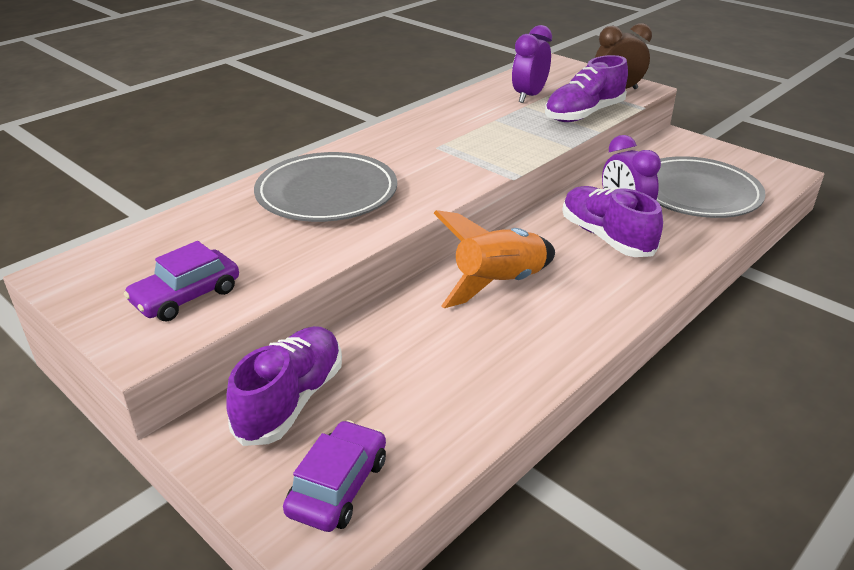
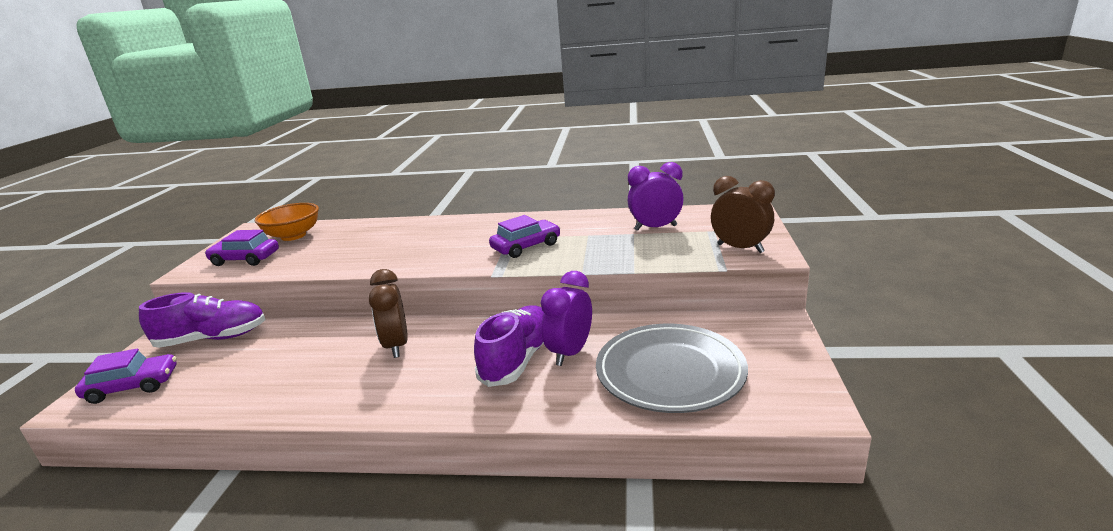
camera: 55 degrees right, 10 degrees down
grey plate [254,152,397,222] -> none
orange rocket [434,210,555,308] -> brown clock [369,269,408,358]
purple shoe [545,55,628,122] -> none
none -> orange bowl [255,203,319,241]
none -> purple car [489,215,560,258]

